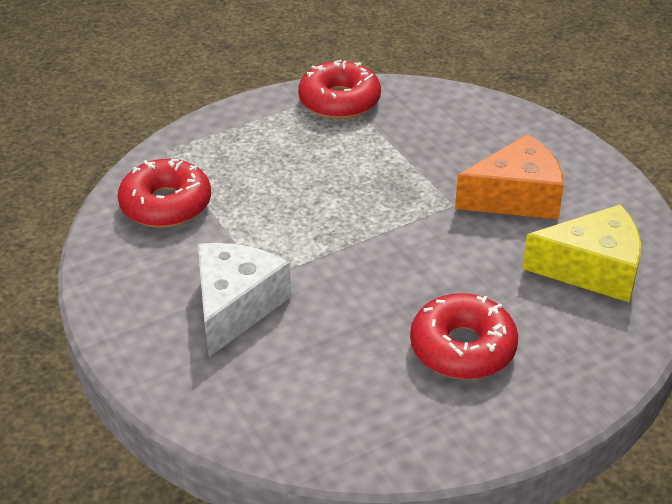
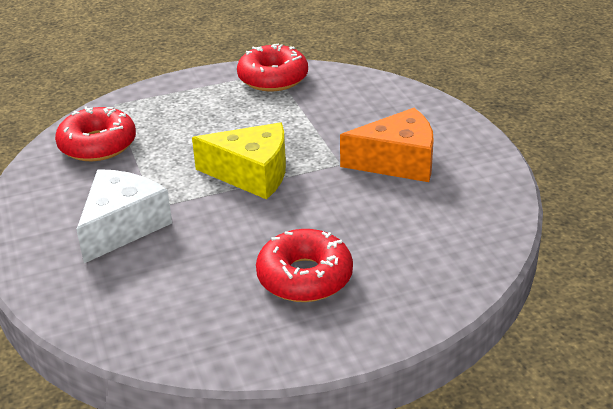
camera: 10 degrees right, 5 degrees down
yellow cheese [523,205,641,302] -> yellow cheese moved to [192,122,286,200]

